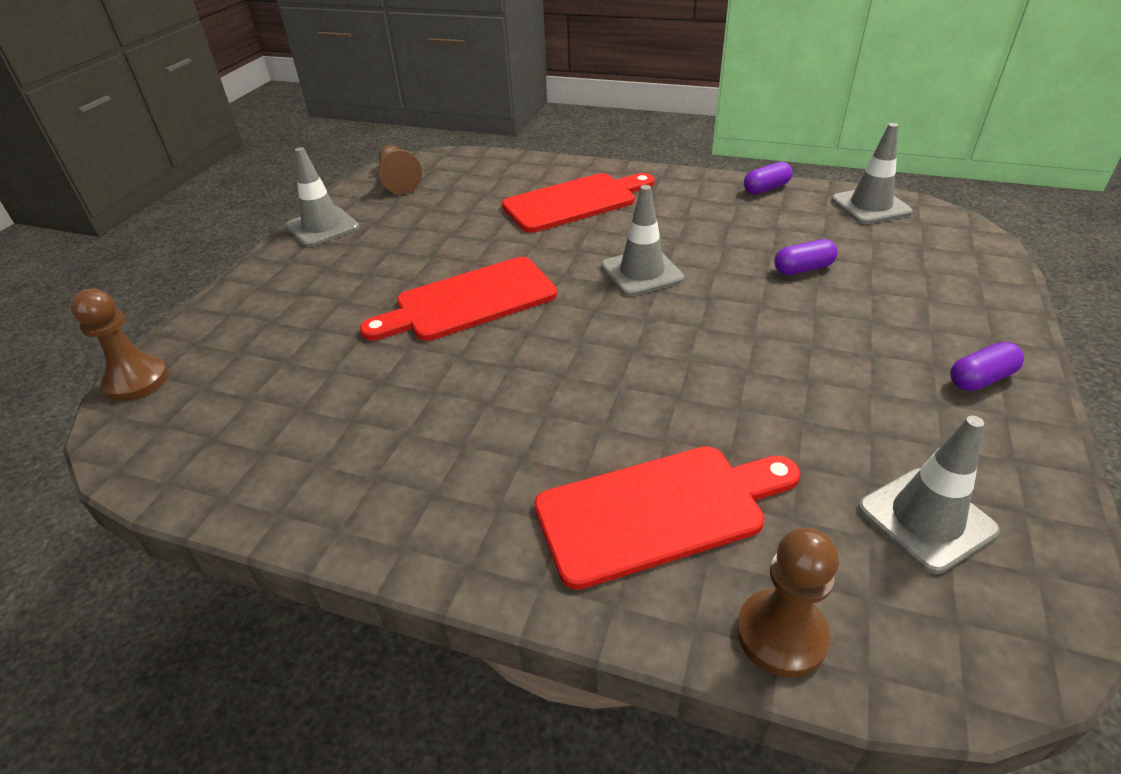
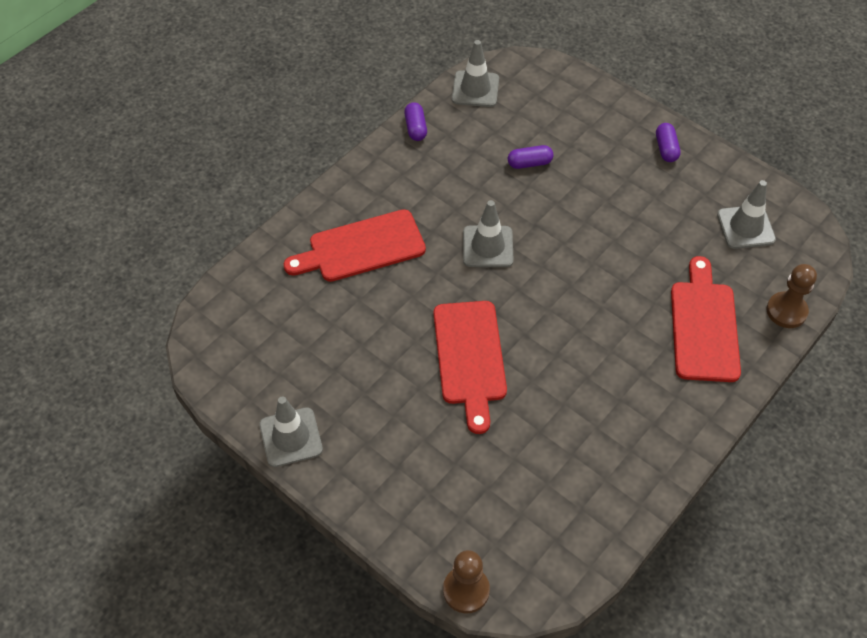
camera: 70 degrees left, 15 degrees up
brown pawn [378,145,422,194] -> none
red cutting board [502,173,655,233] -> red cutting board turned 105 degrees counterclockwise [284,209,426,282]
purple capsule [774,239,838,275] -> purple capsule turned 75 degrees clockwise [508,145,554,169]

